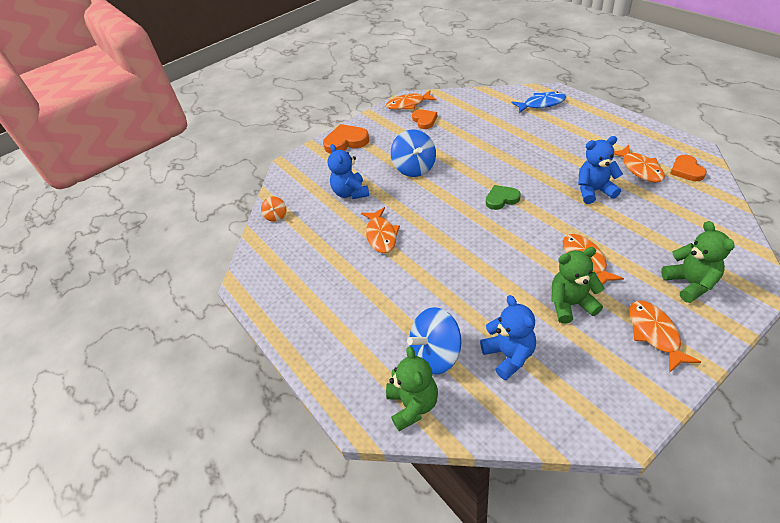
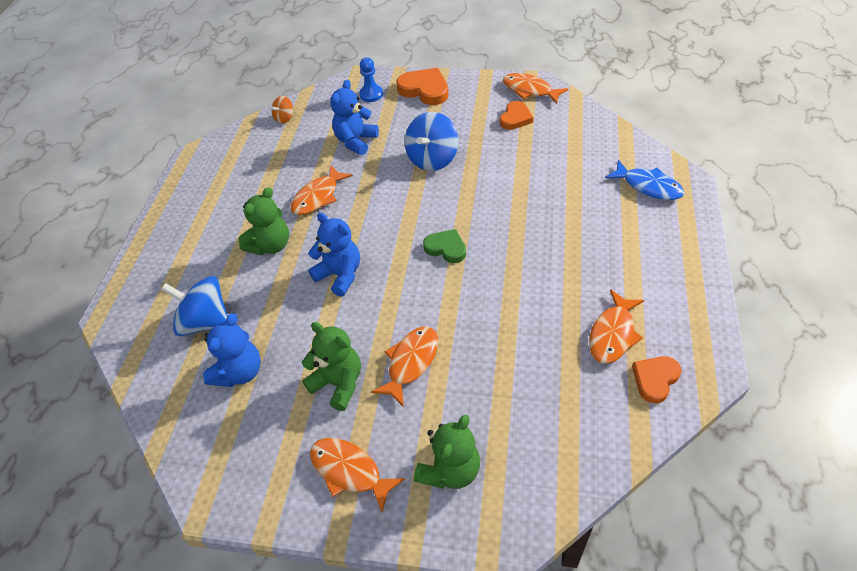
camera: 45 degrees right, 5 degrees up
green teddy bear [386,346,438,431] -> green teddy bear moved to [238,187,289,255]
blue teddy bear [578,136,623,204] -> blue teddy bear moved to [308,212,360,297]
orange fish [629,301,701,373] -> orange fish turned 90 degrees counterclockwise [310,438,405,513]
none -> blue pawn [359,57,383,102]

